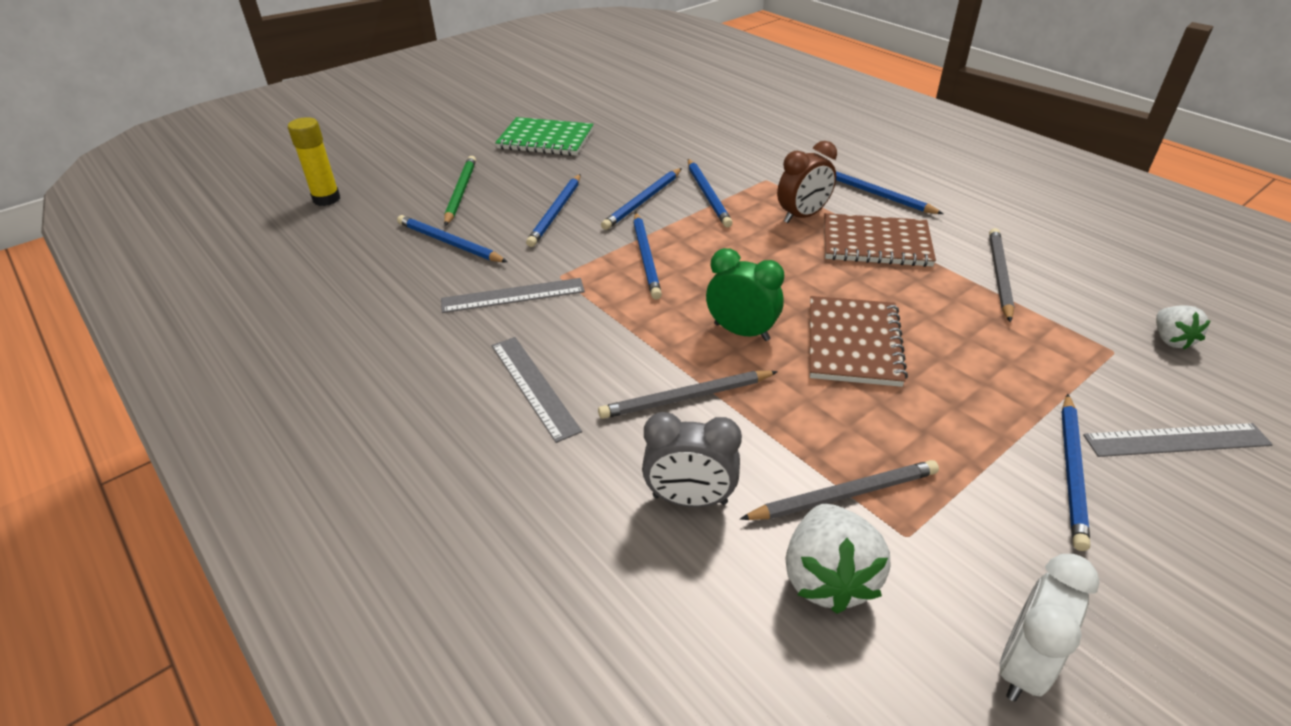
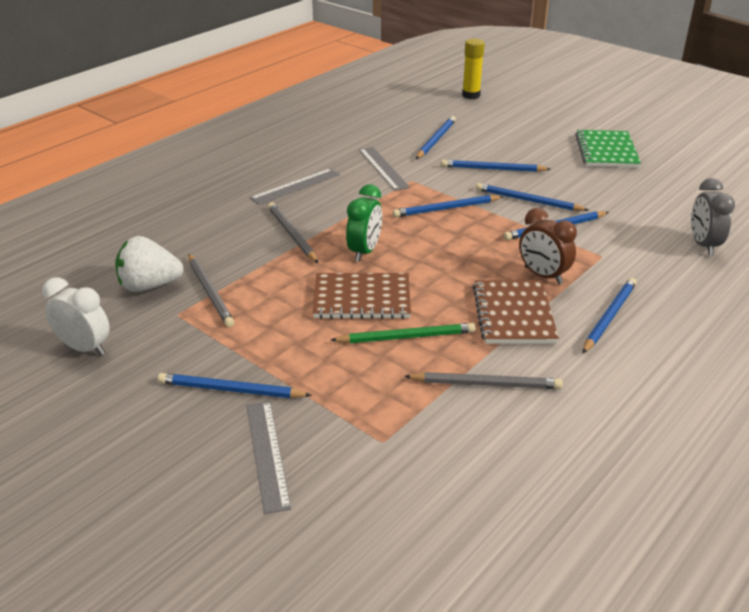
camera: 80 degrees right, 5 degrees down
green pencil [444,156,476,226] -> green pencil moved to [330,323,476,343]
grey clock [642,412,742,507] -> grey clock moved to [691,178,735,255]
white strawberry [1156,305,1211,350] -> none

